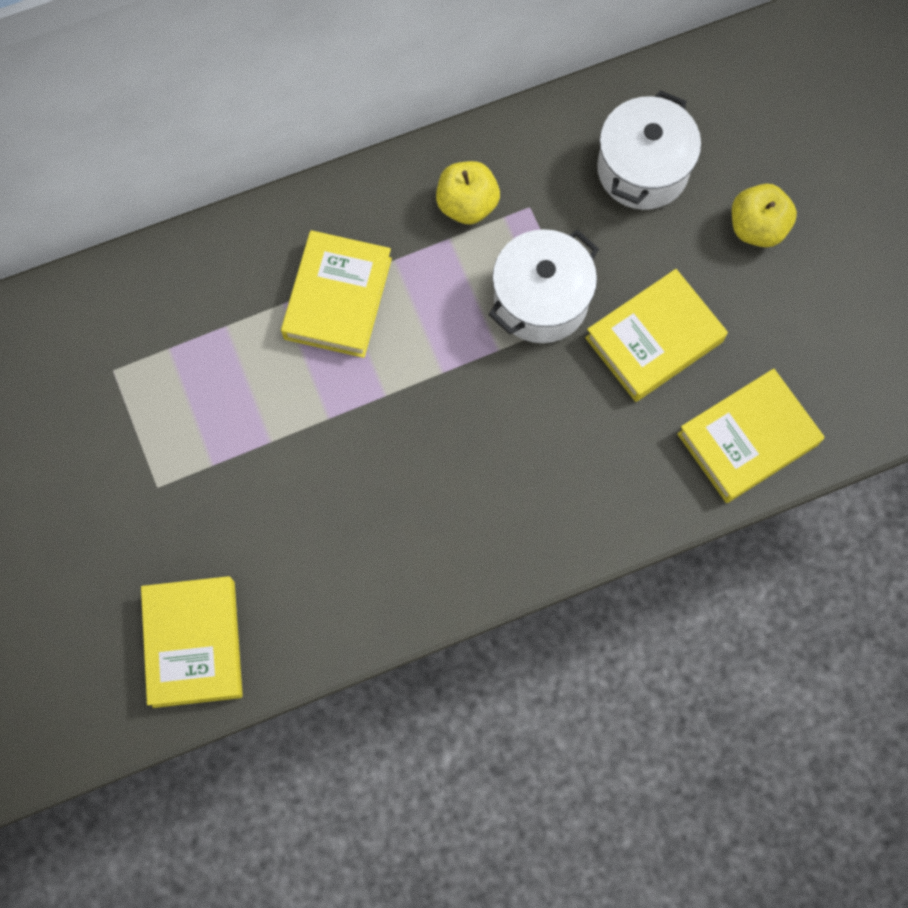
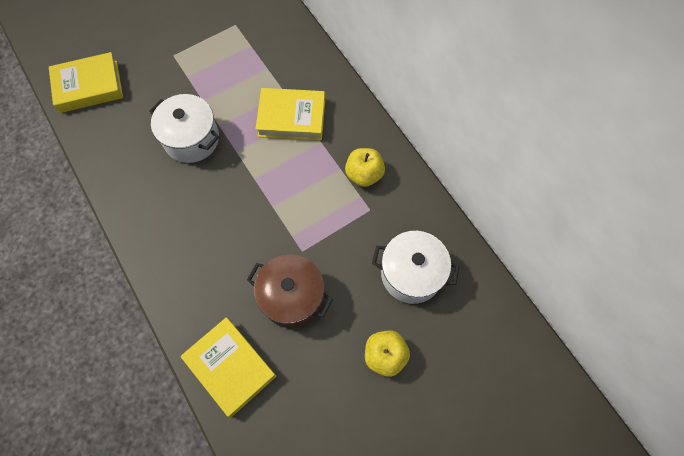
camera: 80 degrees right, 5 degrees down
white pot [488,229,599,343] -> white pot moved to [149,94,219,163]
yellow book [585,269,728,402] -> brown pot [247,254,333,328]

